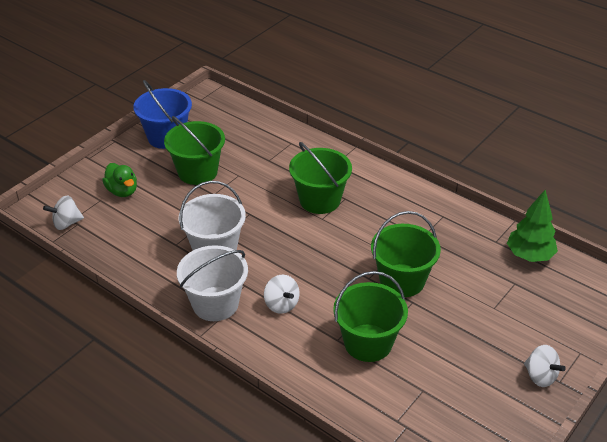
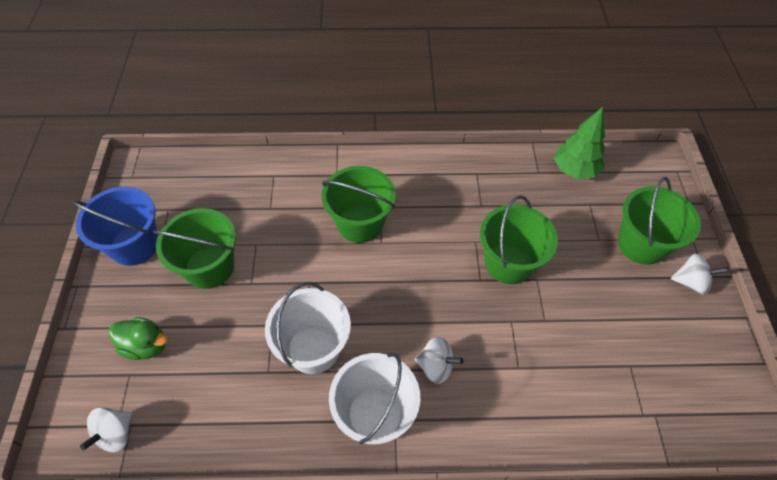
camera: 40 degrees left, 15 degrees up
green bucket [333,271,408,362] -> green bucket moved to [618,177,701,265]

